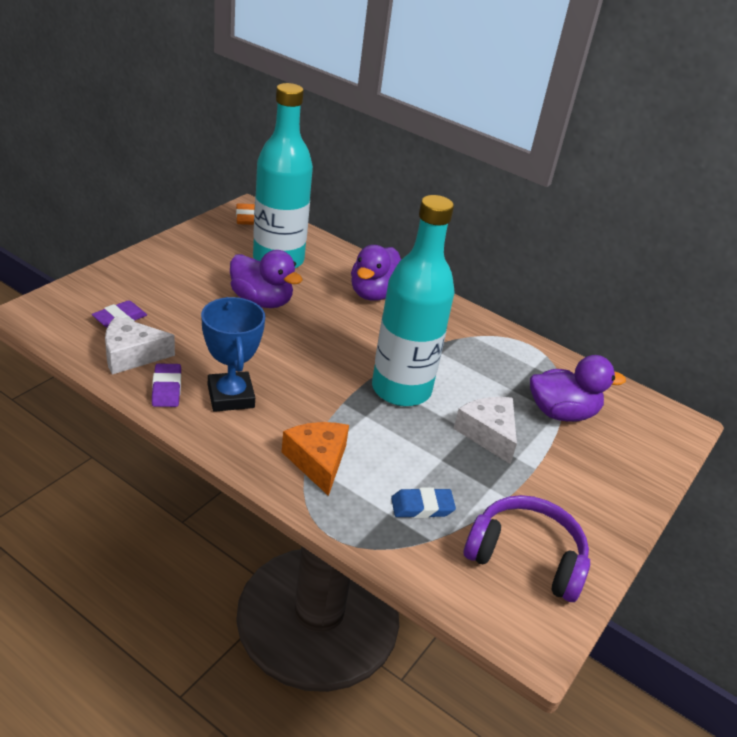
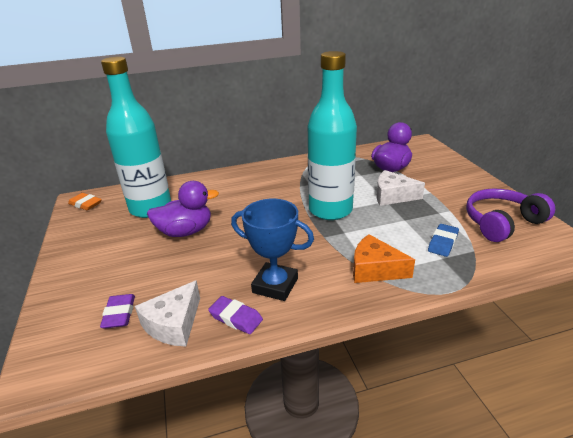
camera: 45 degrees left, 5 degrees down
purple duck [351,245,401,301] -> none

